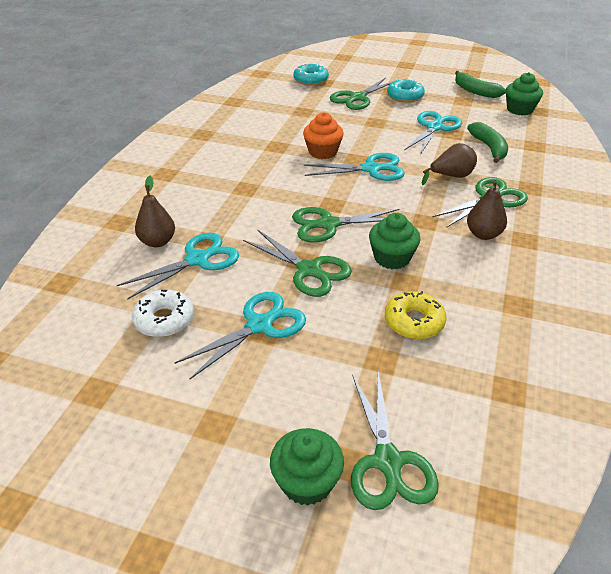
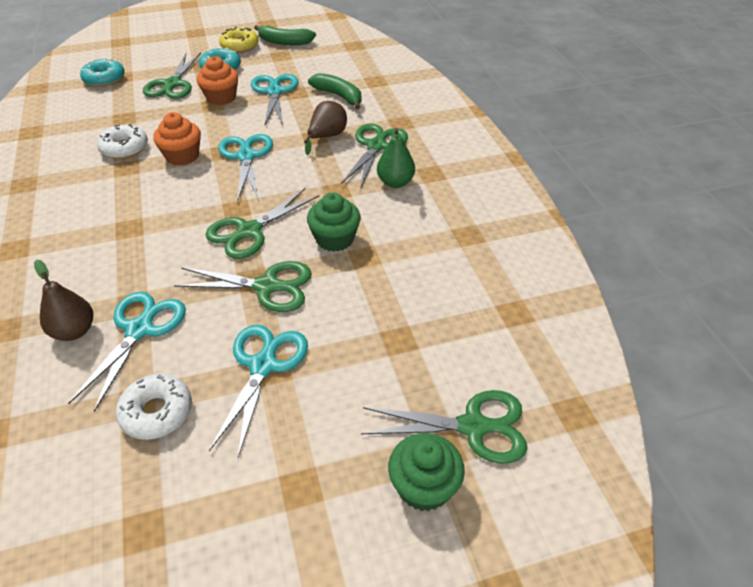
camera: 35 degrees left, 5 degrees up
turquoise scissors [303,153,405,181] -> turquoise scissors turned 60 degrees counterclockwise [218,134,273,201]
green scissors [351,372,439,510] -> green scissors turned 45 degrees counterclockwise [361,390,527,464]
yellow donut [385,291,446,339] -> yellow donut moved to [219,26,259,53]
brown pear [467,180,507,240] -> green pear [377,128,415,188]
green cupcake [506,72,543,116] -> none
none -> white donut [97,124,148,159]
none -> orange cupcake [197,56,238,105]

